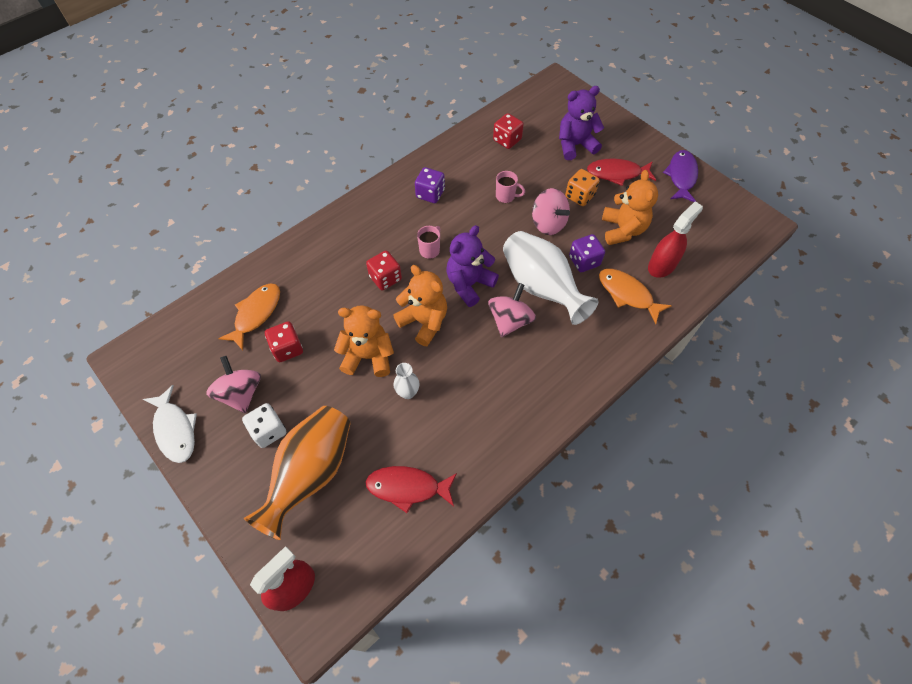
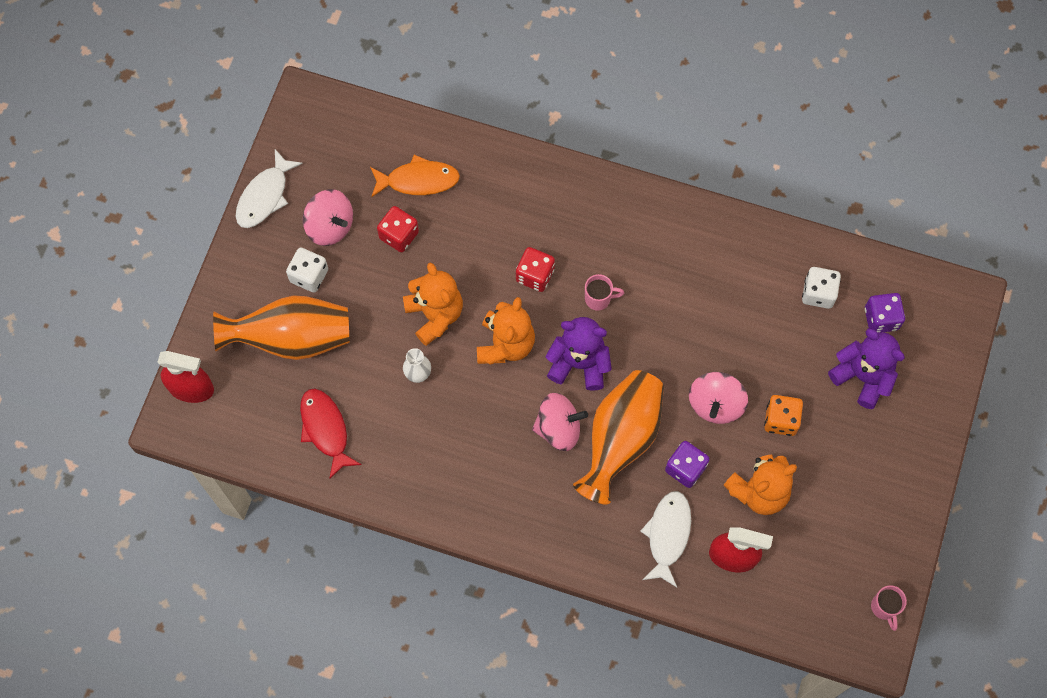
camera: 60 degrees right, 10 degrees up
pink spinning top [206,356,261,413] -> pink spinning top turned 90 degrees clockwise [303,189,353,246]
purple dice [415,167,445,203] -> purple dice moved to [865,293,905,332]
red dice [493,113,524,149] -> white dice [802,267,841,309]
pink mug [496,171,525,203] -> pink mug moved to [871,585,907,631]
white vase [503,231,598,325] -> orange vase [573,370,664,504]
red fish [587,158,656,186] -> none
orange fish [599,269,672,324] -> white fish [640,491,691,587]
purple fish [663,150,698,202] -> none

